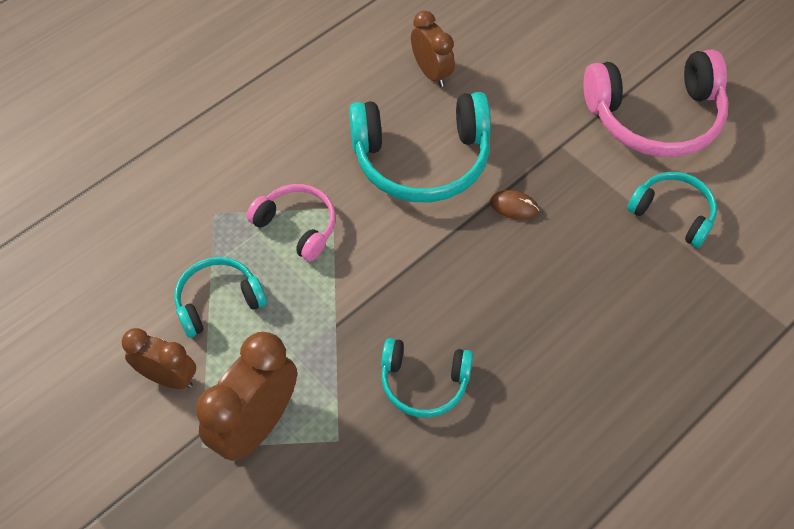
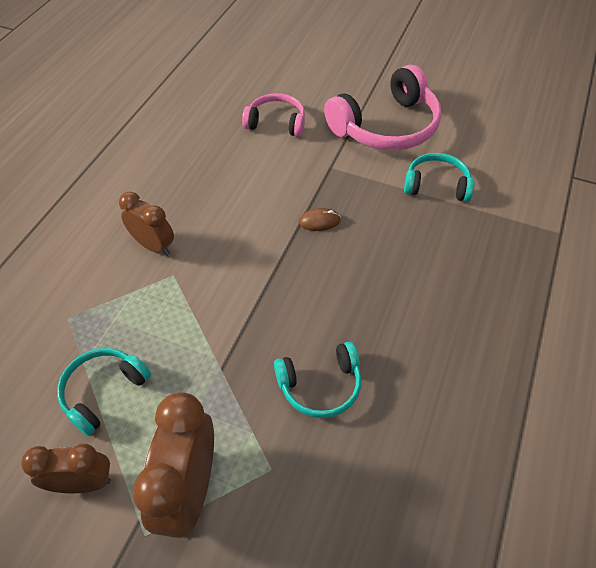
camera: 25 degrees left, 5 degrees down
pink headphones [246,184,336,262] -> pink headphones moved to [242,93,305,137]
turquoise headphones [349,92,491,202] -> none
brown clock [411,11,455,87] -> brown clock moved to [119,192,174,256]

